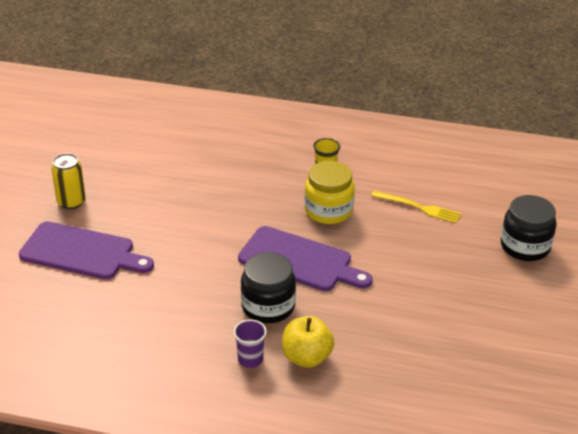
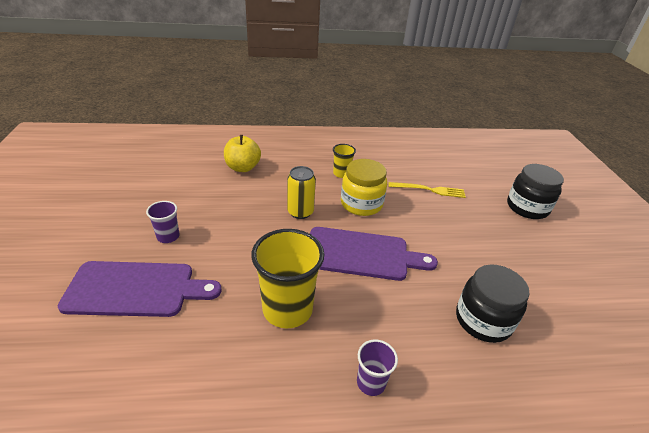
camera: 20 degrees left, 0 degrees up
yellow can [51,153,86,209] -> yellow can moved to [287,166,316,219]
black jar [241,252,296,323] -> black jar moved to [456,265,530,343]
yellow apple [282,316,334,368] -> yellow apple moved to [224,135,261,172]
none -> purple cup [146,201,180,243]
none -> yellow cup [251,229,325,329]

